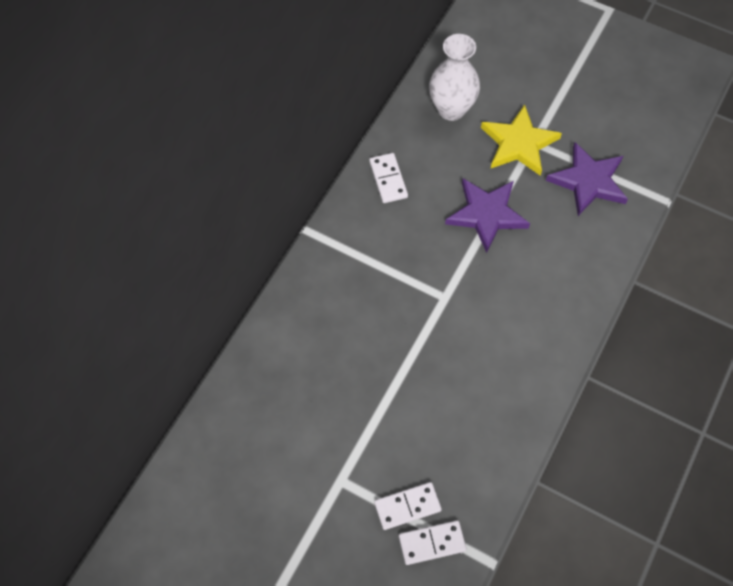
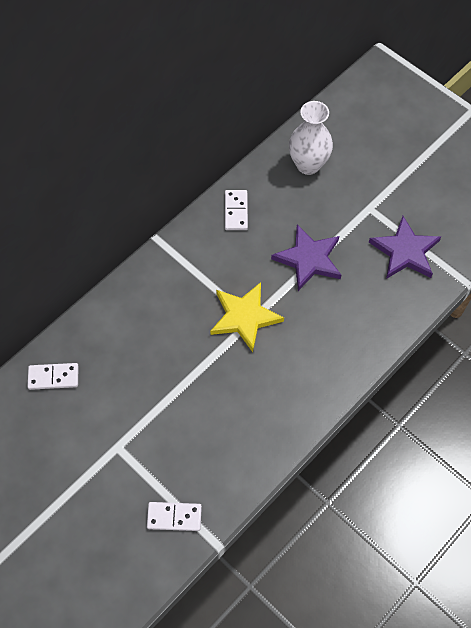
camera: 15 degrees right, 0 degrees up
white domino [374,482,442,530] -> white domino moved to [27,363,79,390]
yellow star [481,104,562,176] -> yellow star moved to [210,282,284,352]

